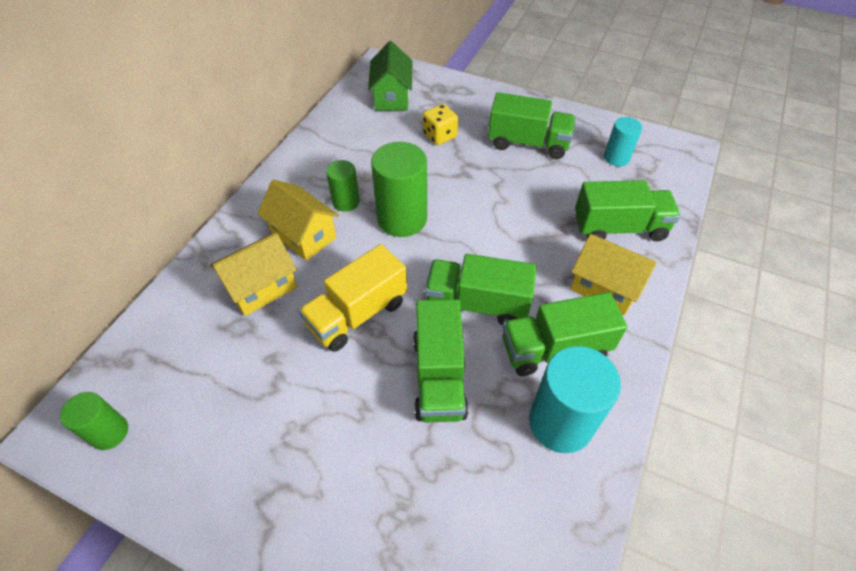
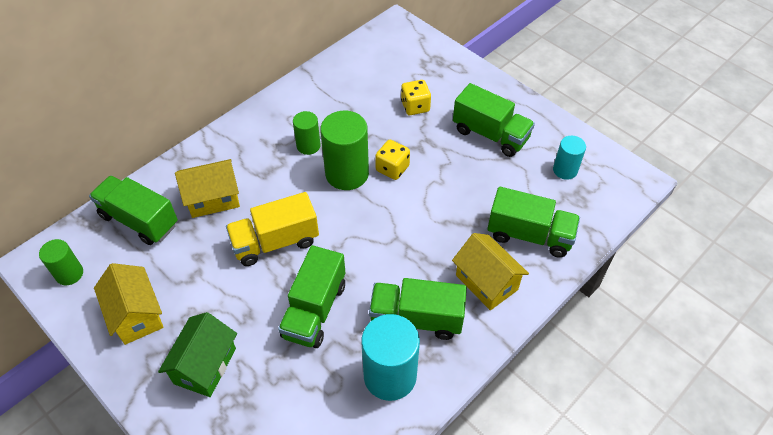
camera: 20 degrees right, 0 degrees up
yellow house [257,180,339,261] -> yellow house moved to [94,263,163,345]
green house [368,41,412,111] -> green house moved to [158,312,237,397]
green truck [425,254,536,326] -> green truck moved to [89,176,178,245]
none -> yellow dice [375,140,410,180]

